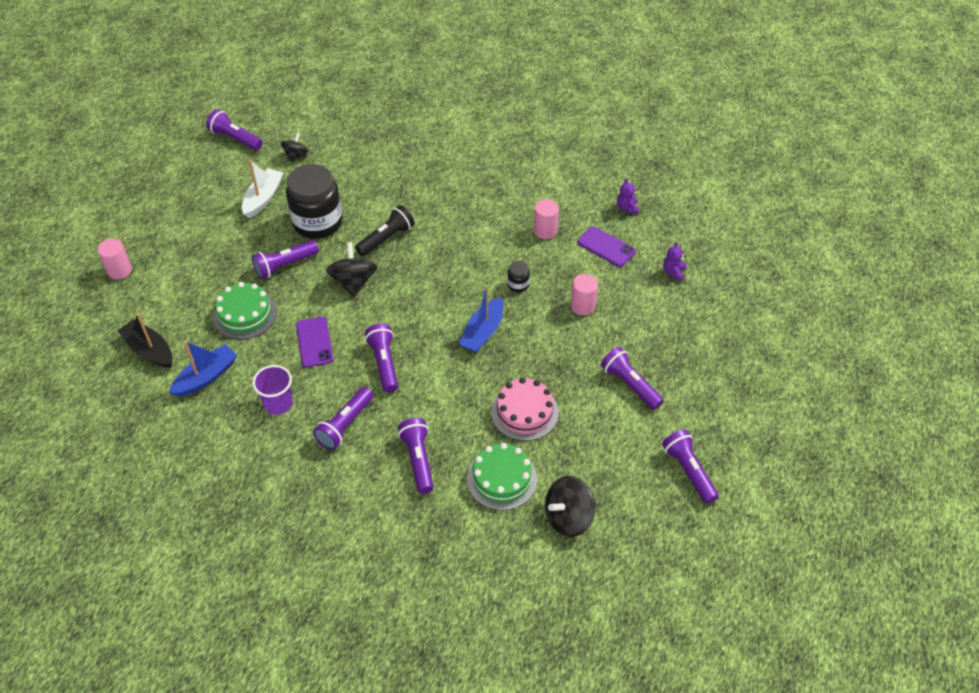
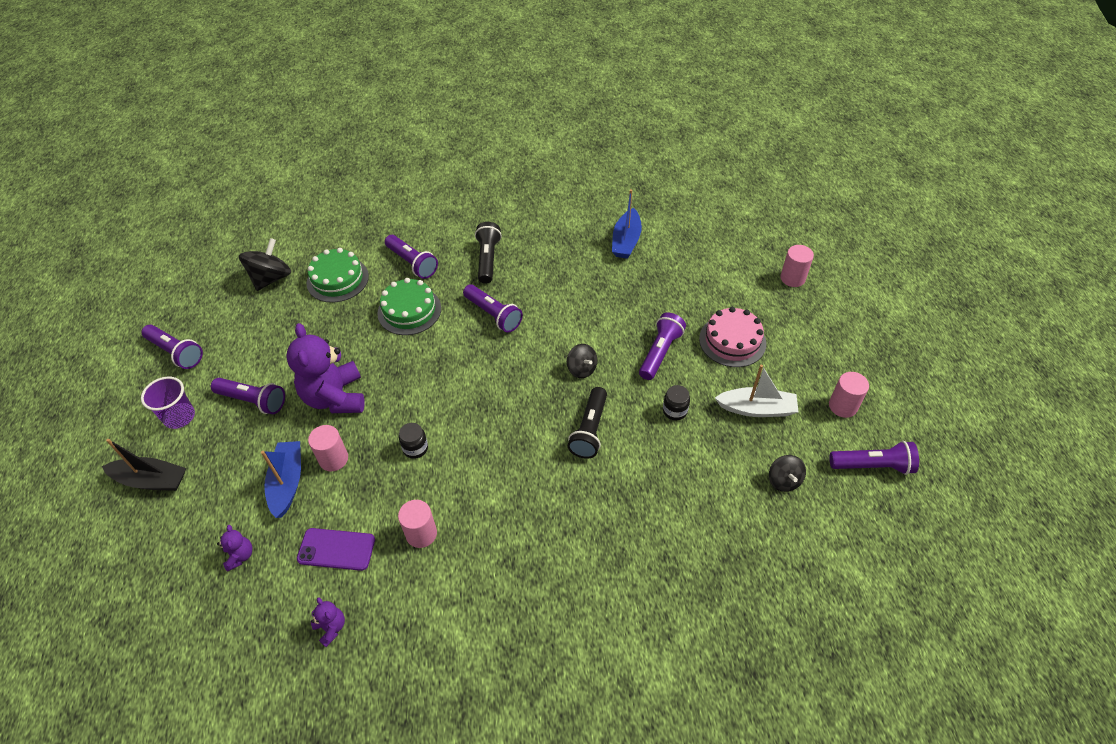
camera: 150 degrees right, 0 degrees up
black boat [118,313,173,368] -> black boat moved to [102,439,186,491]
green cake [213,282,277,340] -> green cake moved to [377,278,441,335]
white boat [242,160,283,218] -> white boat turned 75 degrees counterclockwise [715,365,799,417]
purple cup [252,365,293,415] -> purple cup moved to [141,377,195,429]
black jar [286,164,342,239] -> black jar [663,385,690,420], size x0.41
purple phone [296,317,333,367] -> none
purple flashlight [313,387,373,450] -> black flashlight [475,222,502,284]
black spinning top [326,242,377,297] -> black spinning top [567,344,597,378], size x0.62
blue boat [459,285,504,353] -> blue boat moved to [261,441,301,518]
pink cake [491,377,559,441] -> pink cake moved to [699,307,766,367]
none -> purple teddy bear [286,323,364,413]
none -> pink cylinder [829,372,869,418]

